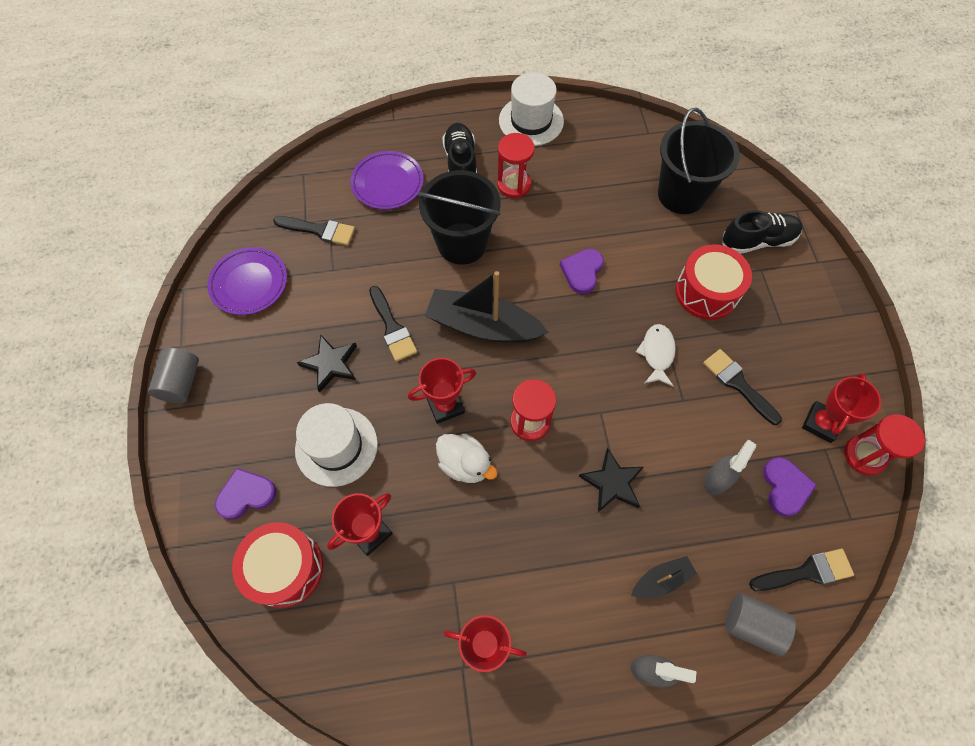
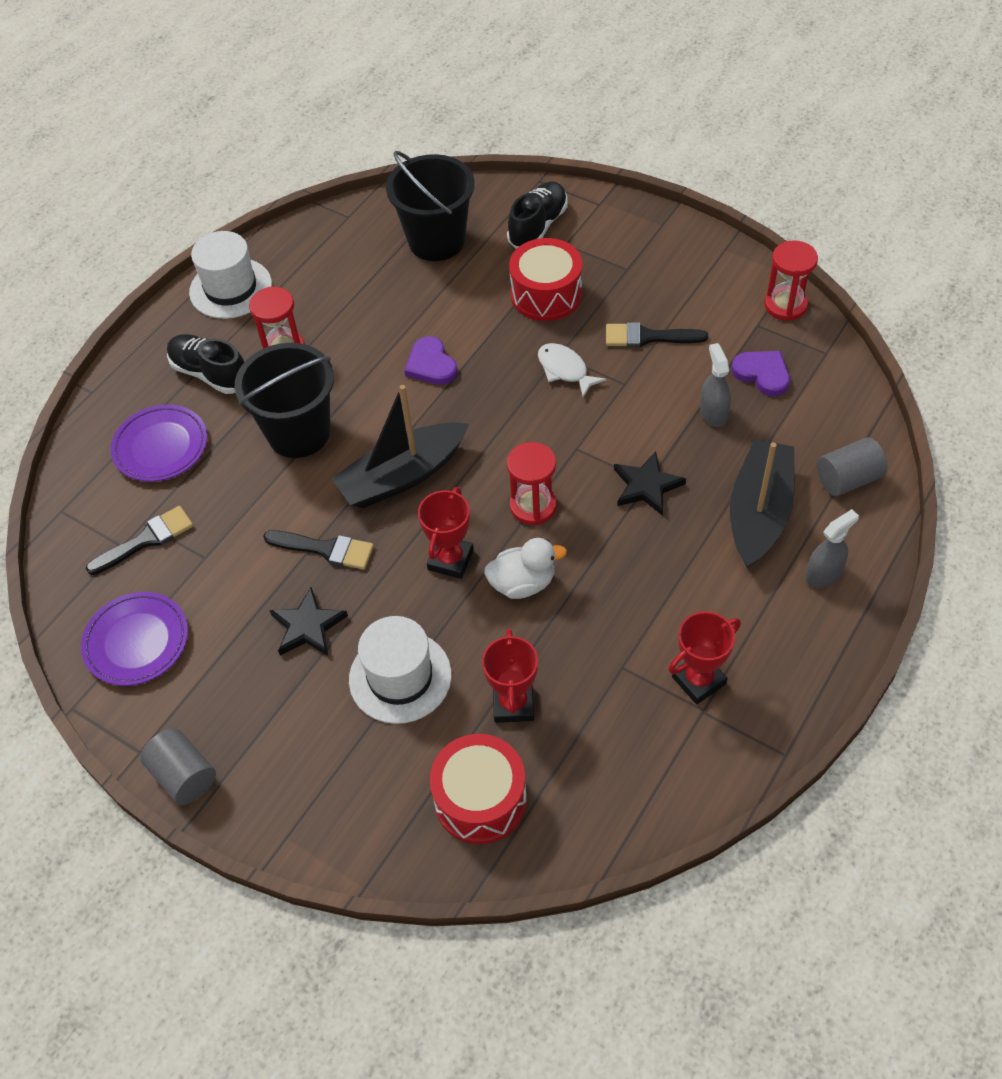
camera: 45 degrees left, 10 degrees down
purple heart [215,468,276,520] -> none
black boat [631,556,697,598] -> black boat [730,439,795,568], size x2.03
black brush [749,549,854,591] -> none
red trophy [802,373,881,443] -> none

